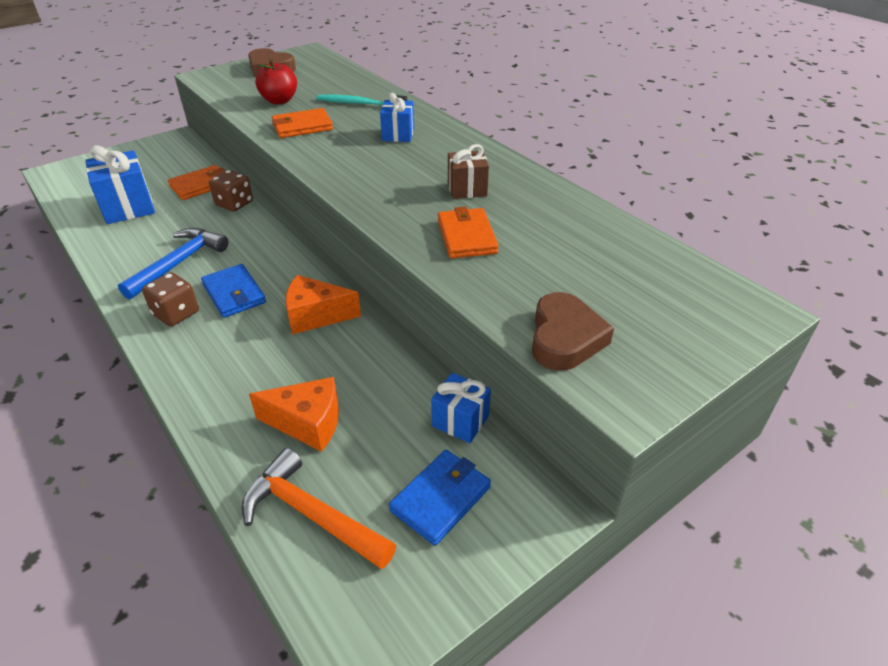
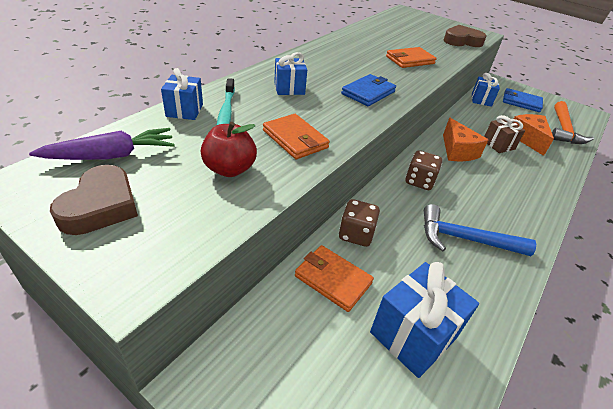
camera: 110 degrees left, 0 degrees up
brown dice [142,272,199,326] -> brown dice moved to [406,150,442,190]
blue wallet [201,264,266,318] -> blue wallet moved to [341,74,396,106]
brown gift [448,144,489,199] -> brown gift moved to [484,115,525,153]
none -> purple carrot [29,128,175,160]
none -> blue gift [161,68,203,120]

